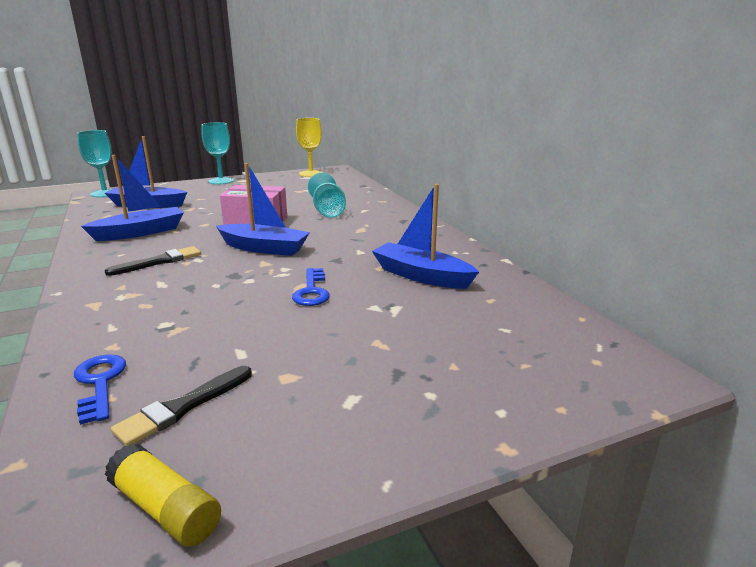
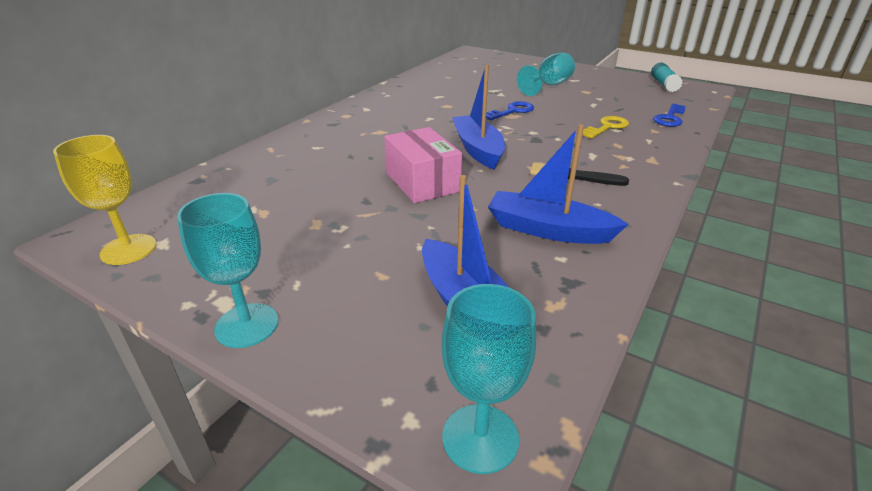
camera: 125 degrees left, 10 degrees up
yellow glue stick [105,443,221,547] -> turquoise glue stick [651,63,682,92]
black brush [111,366,252,446] -> none
turquoise goblet [308,172,346,218] -> turquoise goblet moved to [517,52,575,96]
blue boat [372,184,479,289] -> none
none -> yellow key [583,116,629,139]

